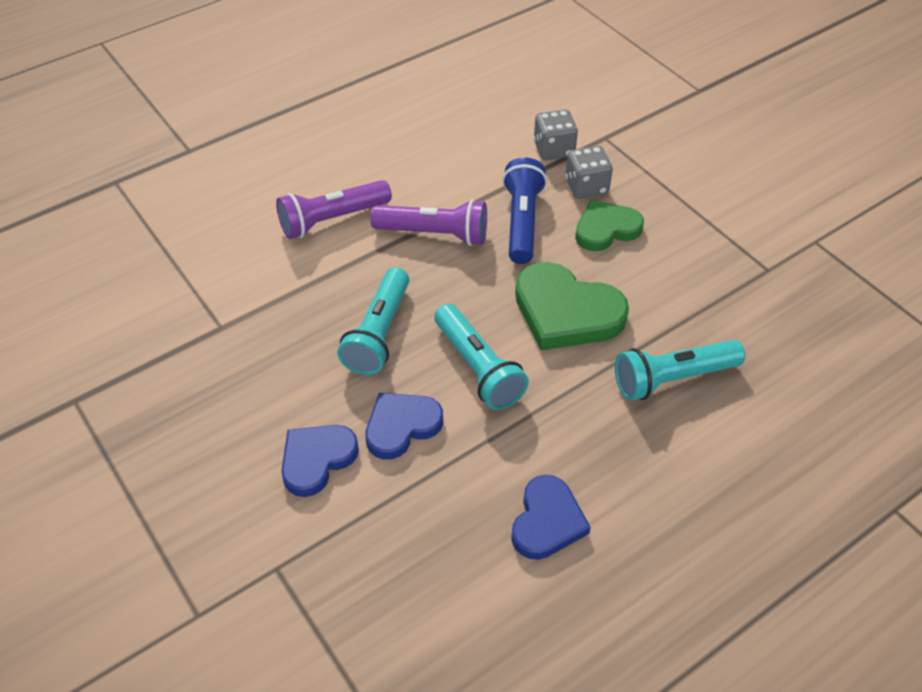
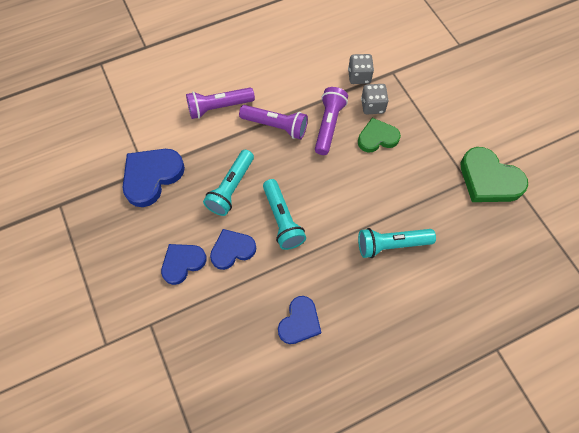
camera: 10 degrees right, 15 degrees up
blue flashlight [502,157,547,264] -> purple flashlight [315,87,348,155]
green heart [515,262,629,351] -> green heart moved to [461,147,528,202]
none -> blue heart [122,149,185,207]

